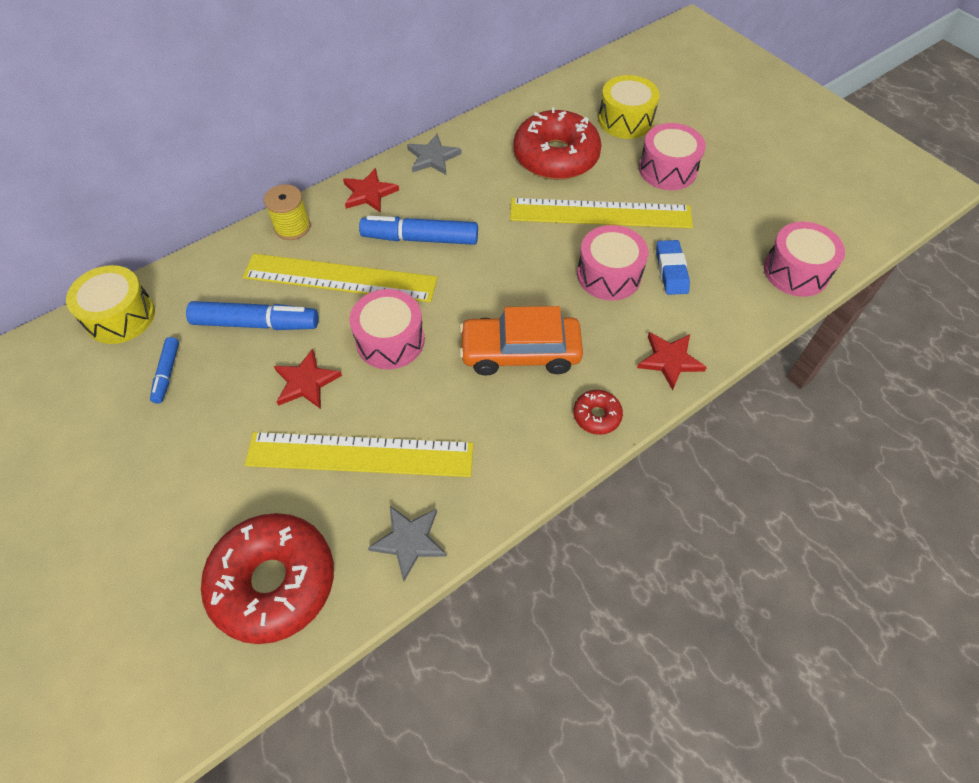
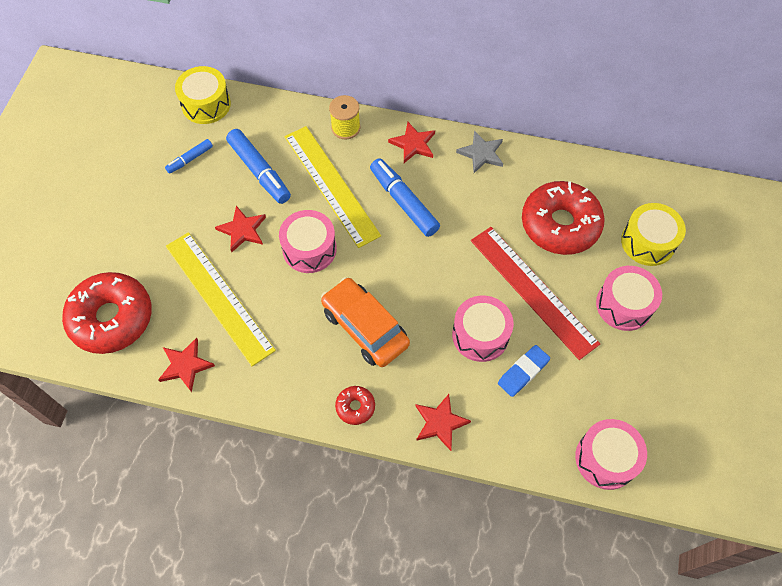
camera: 50 degrees right, 5 degrees up
grey star [368,506,447,581] -> red star [158,338,215,392]
yellow ruler [510,198,693,228] -> red ruler [471,227,600,360]

